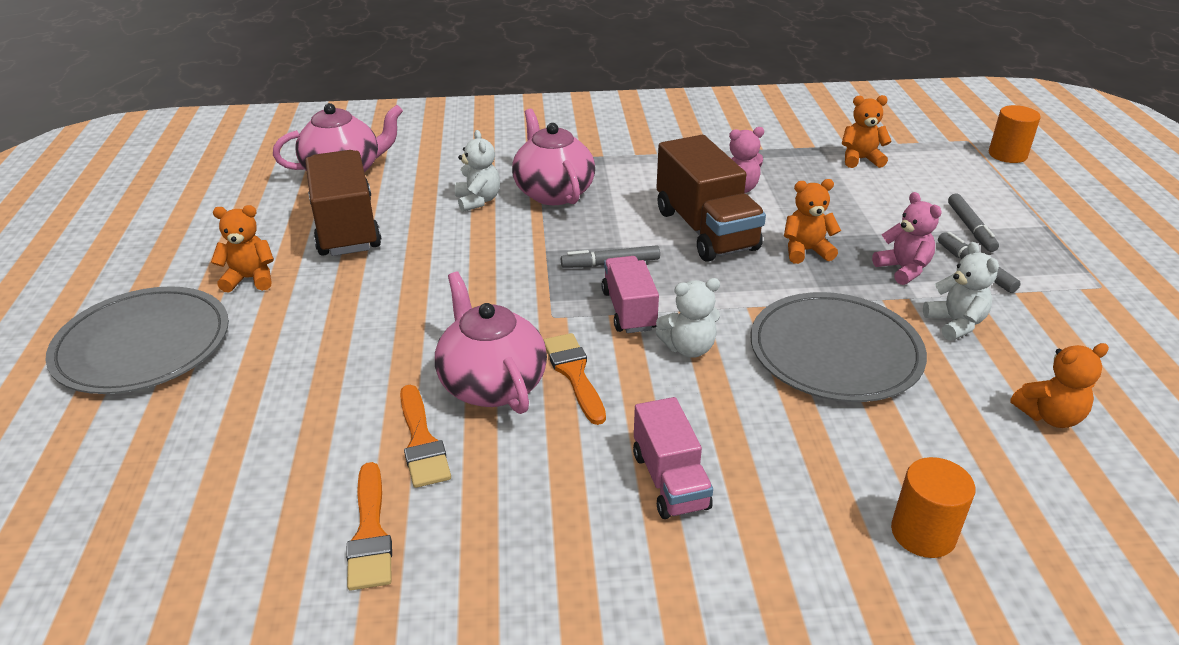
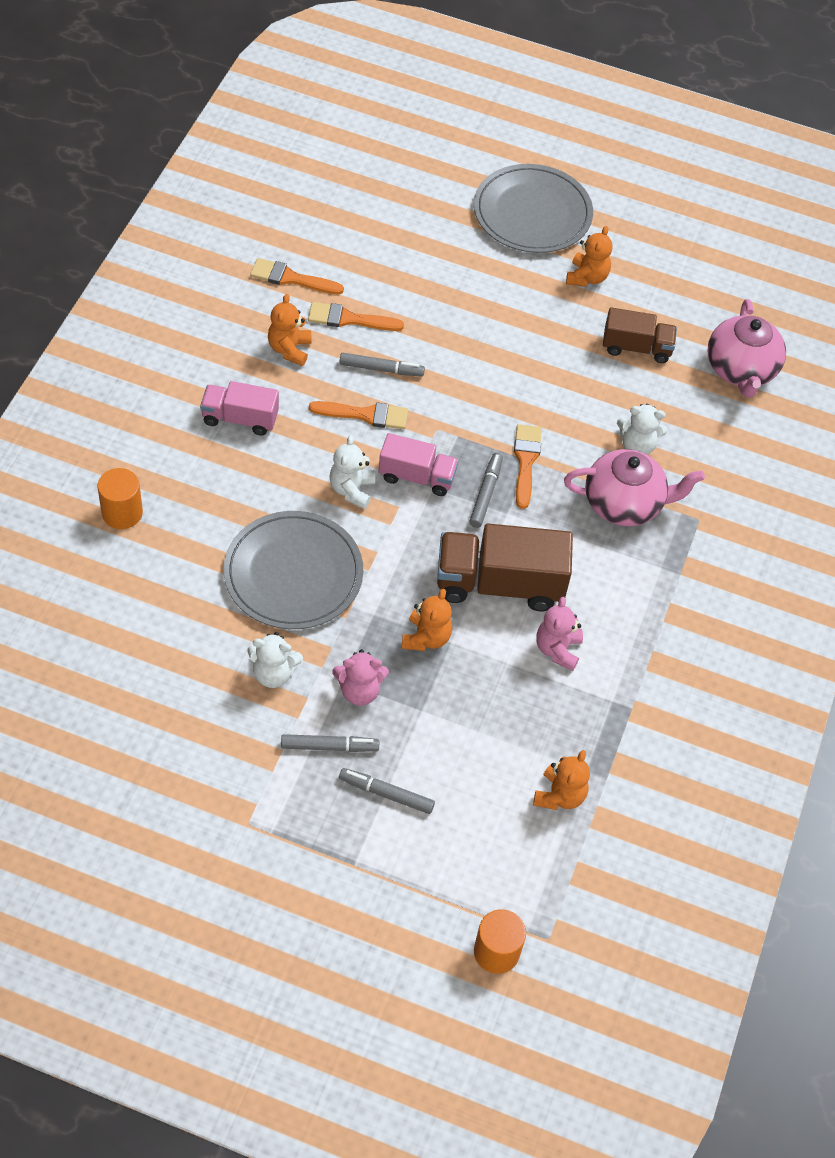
camera: 110 degrees right, 20 degrees up
brown truck [305,150,381,256] -> brown truck [603,307,677,363], size x0.60
pink teapot [435,272,547,414] -> grey marker [340,353,425,377]
orange teddy bear [1010,343,1109,428] -> orange teddy bear moved to [268,294,312,366]
none -> orange brush [514,424,542,509]

